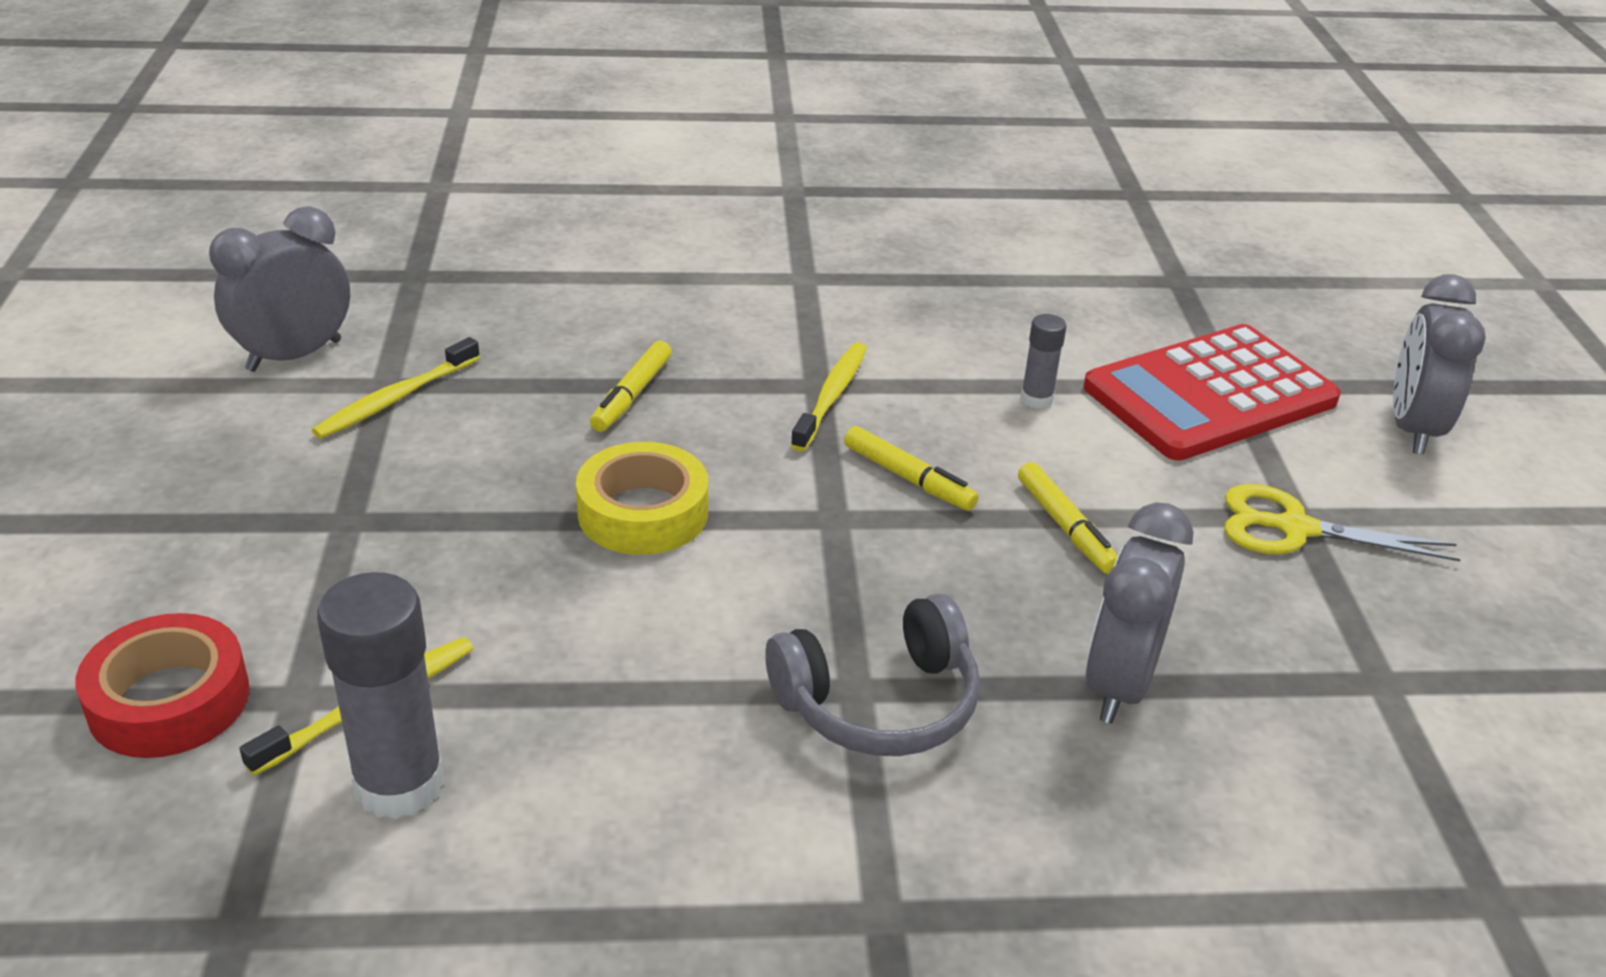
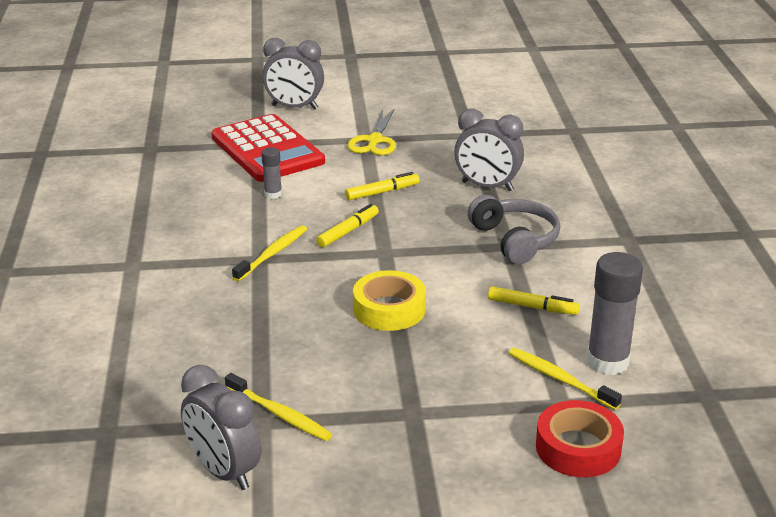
camera: 90 degrees left, 5 degrees down
yellow marker [590,341,672,432] -> yellow marker moved to [488,286,580,315]
yellow toothbrush [791,342,867,451] -> yellow toothbrush turned 105 degrees clockwise [232,225,307,281]

